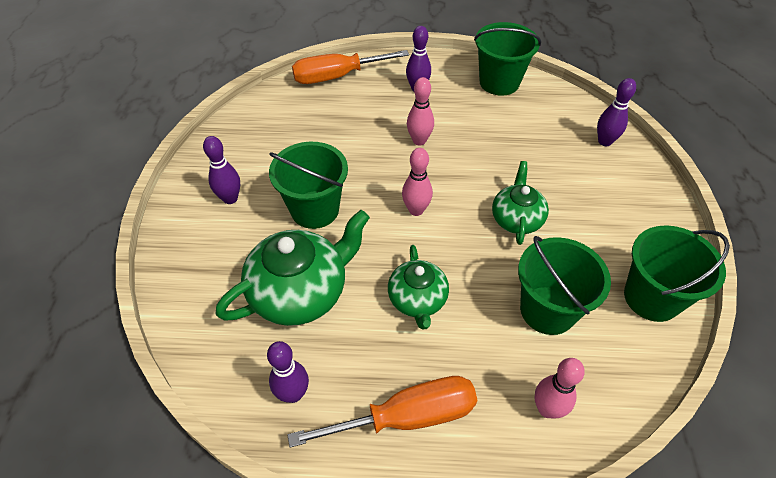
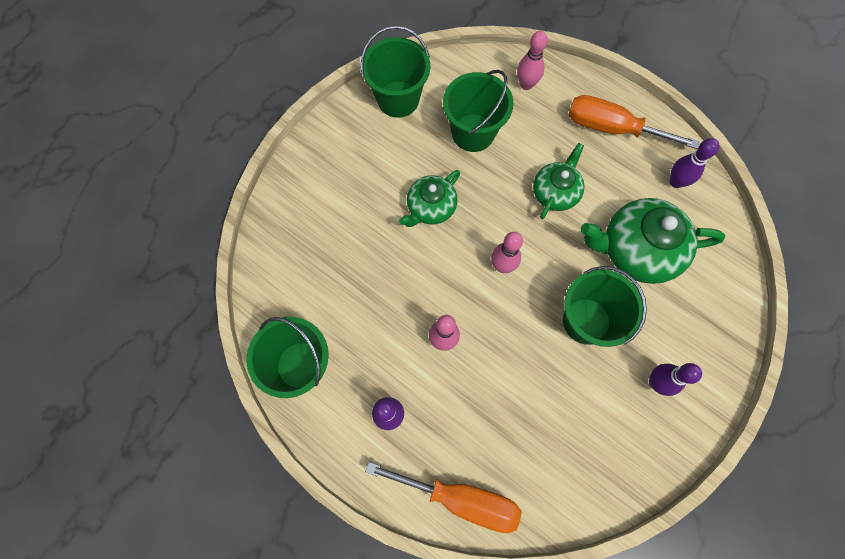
camera: 145 degrees left, 20 degrees up
purple bowling pin [597,78,636,146] -> none

